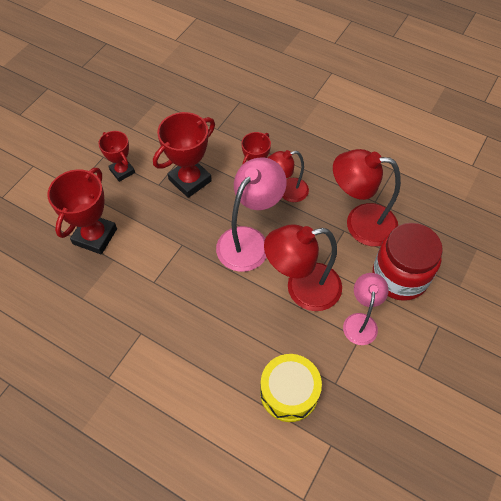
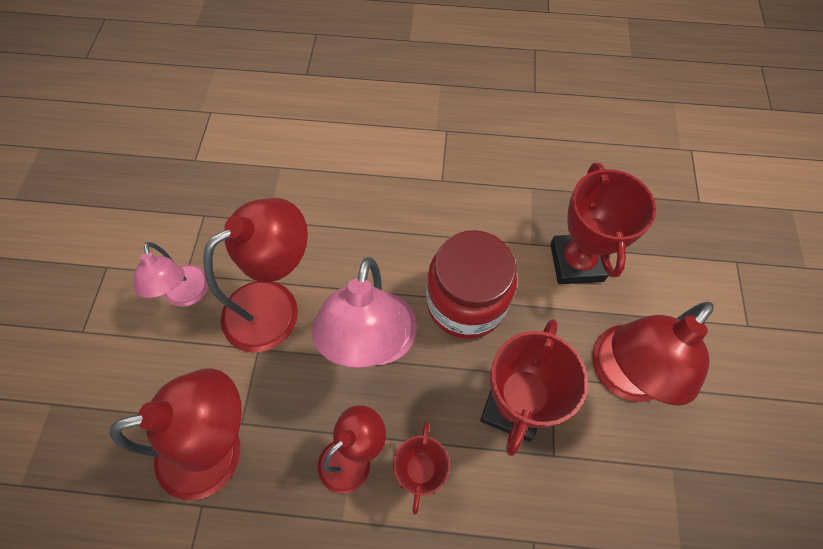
camera: 155 degrees right, 5 degrees up
red trophy [99,131,135,182] -> red lamp [592,302,714,406]
yellow drum [260,354,322,422] -> none
red jar [372,223,443,301] -> red jar moved to [426,230,517,339]

